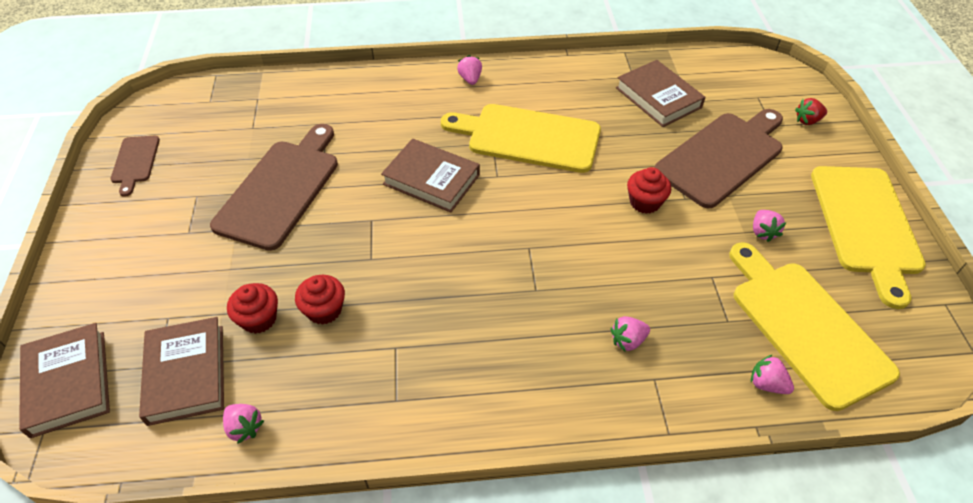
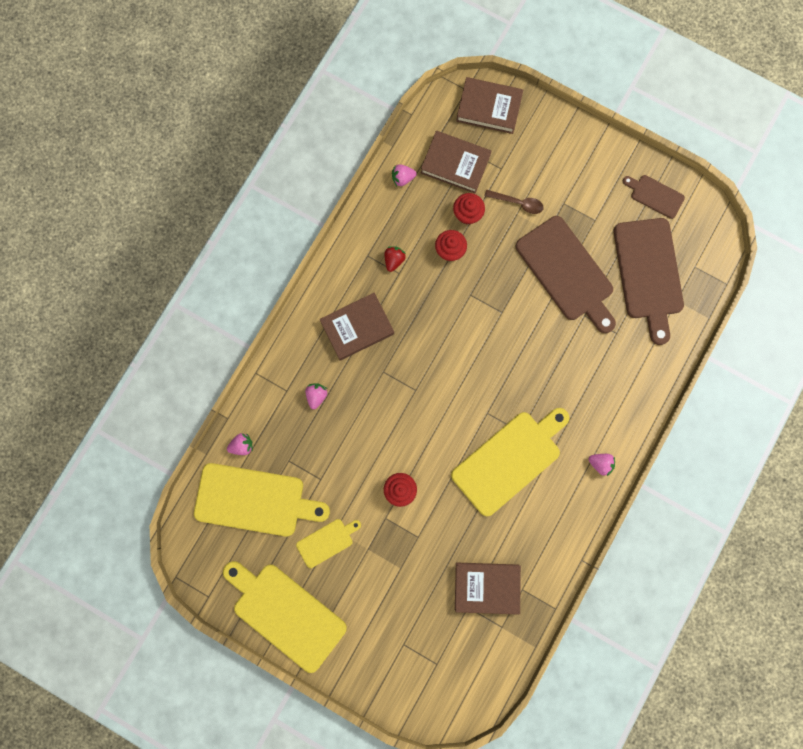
camera: 125 degrees right, 30 degrees up
brown book [381,138,480,213] -> brown book moved to [320,293,394,361]
brown cutting board [654,109,783,209] -> brown cutting board moved to [613,218,684,345]
pink strawberry [753,210,786,242] -> yellow cutting board [296,519,361,568]
red strawberry [795,98,827,125] -> red strawberry moved to [384,246,406,272]
none -> brown spoon [485,190,544,214]

